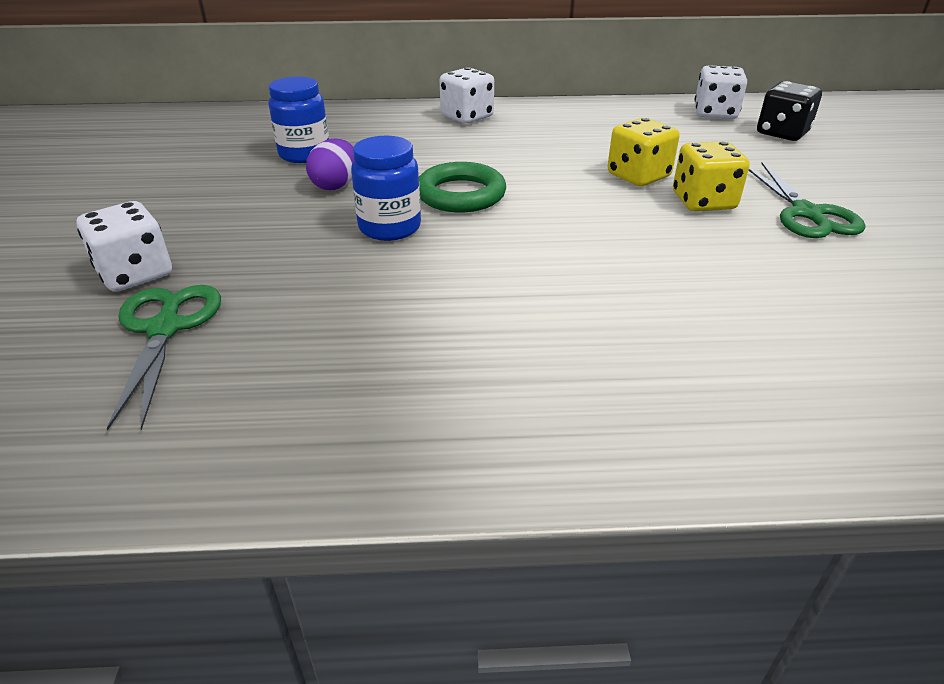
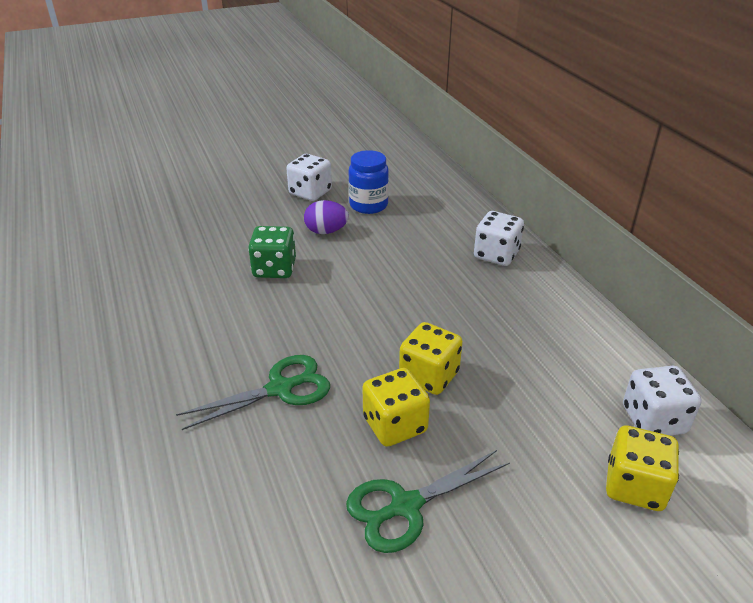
camera: 70 degrees right, 0 degrees up
white dice [76,201,172,292] -> white dice moved to [286,154,332,201]
green scissors [106,285,221,431] -> green scissors moved to [176,355,330,430]
blue jar [351,136,421,241] -> green dice [248,226,296,278]
green ring [419,162,506,212] -> none
black dice [757,81,822,141] -> yellow dice [606,425,679,511]

